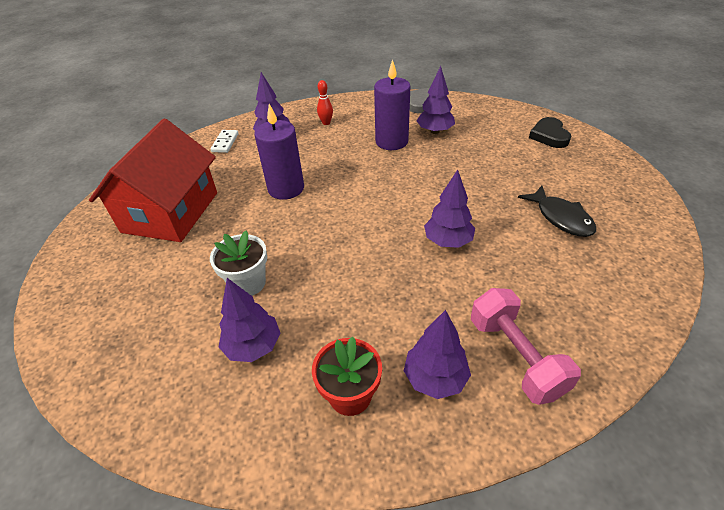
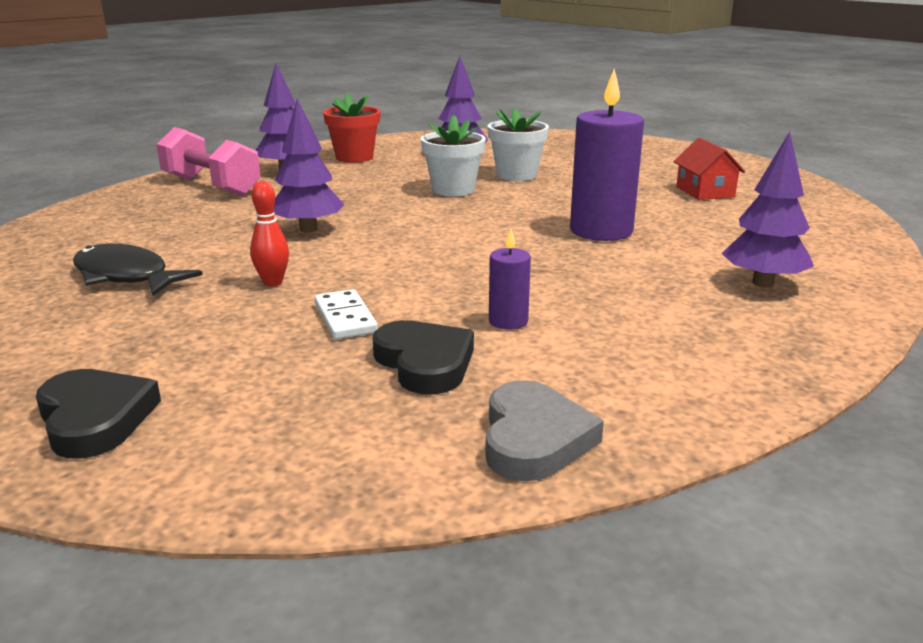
camera: 150 degrees right, 20 degrees down
red house [89,119,217,242] -> red house [673,138,745,200], size x0.42
white domino [210,130,239,153] -> white domino moved to [315,289,378,339]
red bowling pin [317,80,333,125] -> red bowling pin moved to [250,181,289,286]
purple candle [374,59,410,150] -> purple candle [489,229,531,329], size x0.49
purple tree [417,66,455,134] -> black heart [372,320,474,394]
none -> white flower pot [421,115,486,197]

